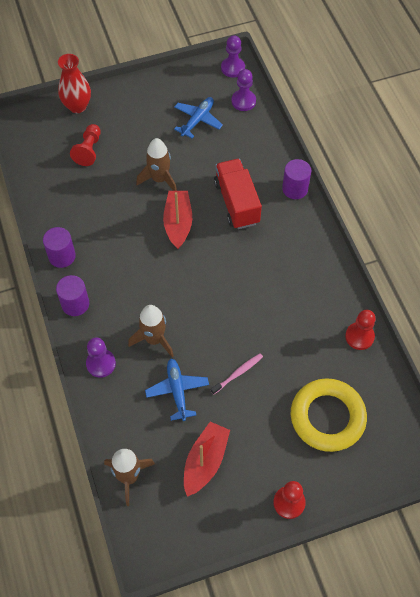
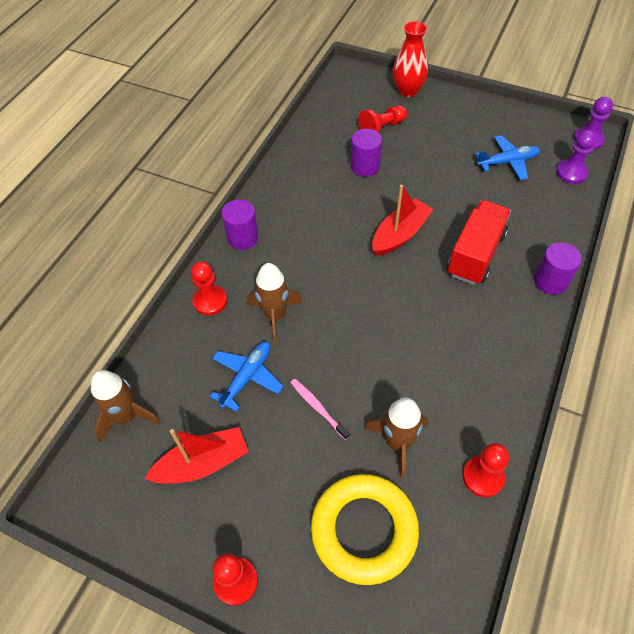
camera: 45 degrees right, 5 degrees down
purple cylinder [43,227,76,268] -> purple cylinder moved to [351,129,382,177]
purple pawn [86,337,116,378] -> red pawn [191,261,227,316]
brown rocket [136,138,177,191] -> brown rocket moved to [365,398,428,479]
pink toothbrush [211,353,263,395] -> pink toothbrush turned 135 degrees counterclockwise [290,378,350,440]

